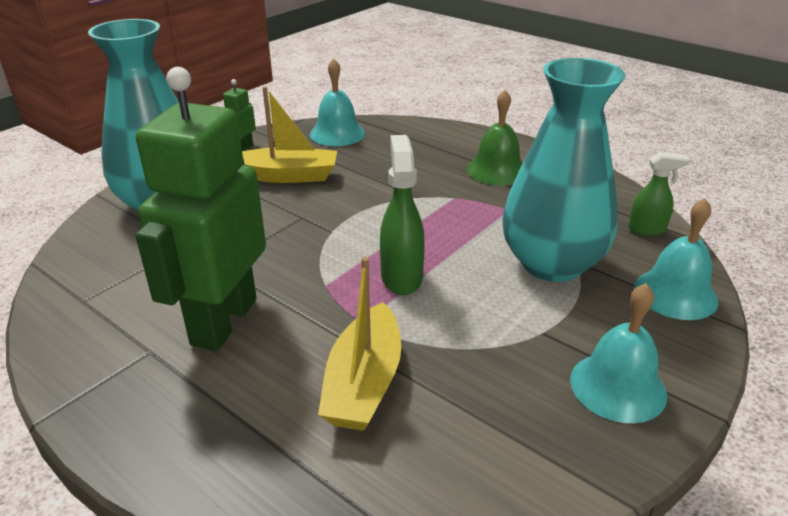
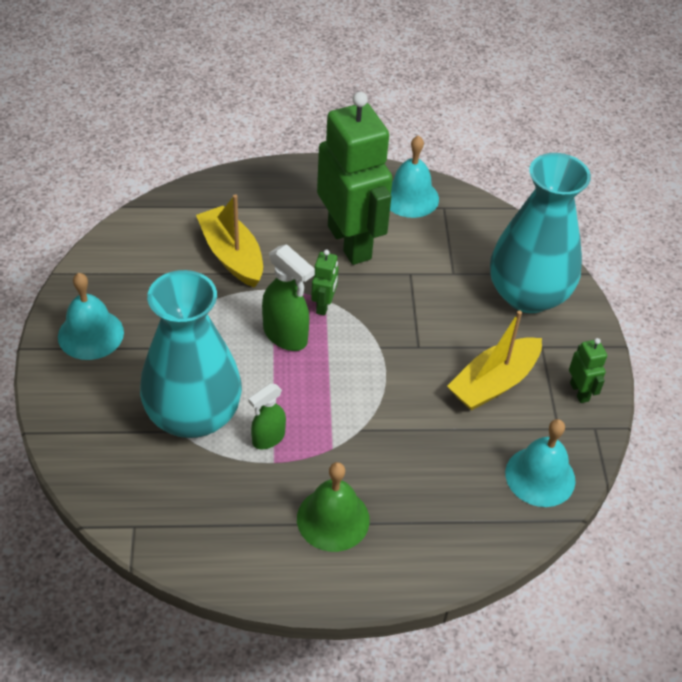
camera: 135 degrees right, 15 degrees up
green spray bottle [628,152,690,236] -> green spray bottle moved to [248,383,286,449]
turquoise bell [634,198,718,320] -> turquoise bell moved to [390,135,439,218]
none -> green robot [311,250,339,316]

